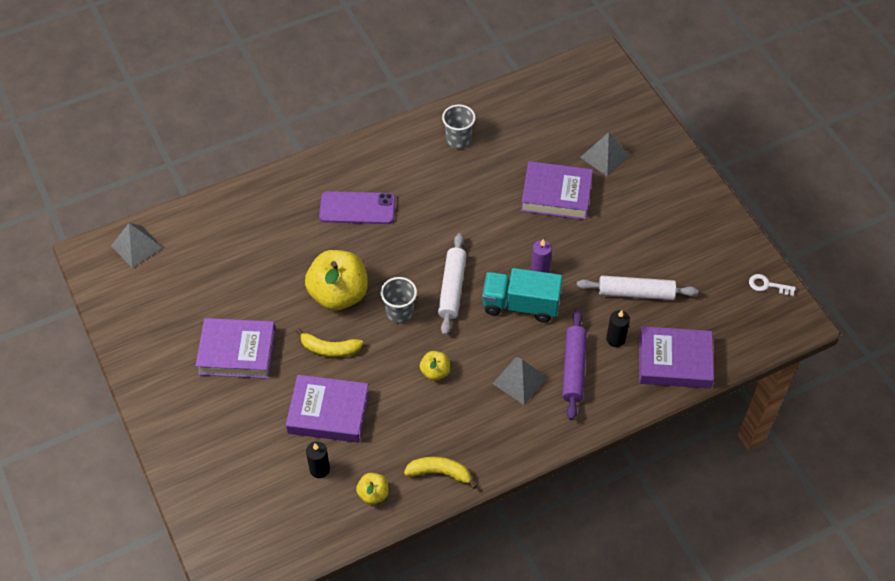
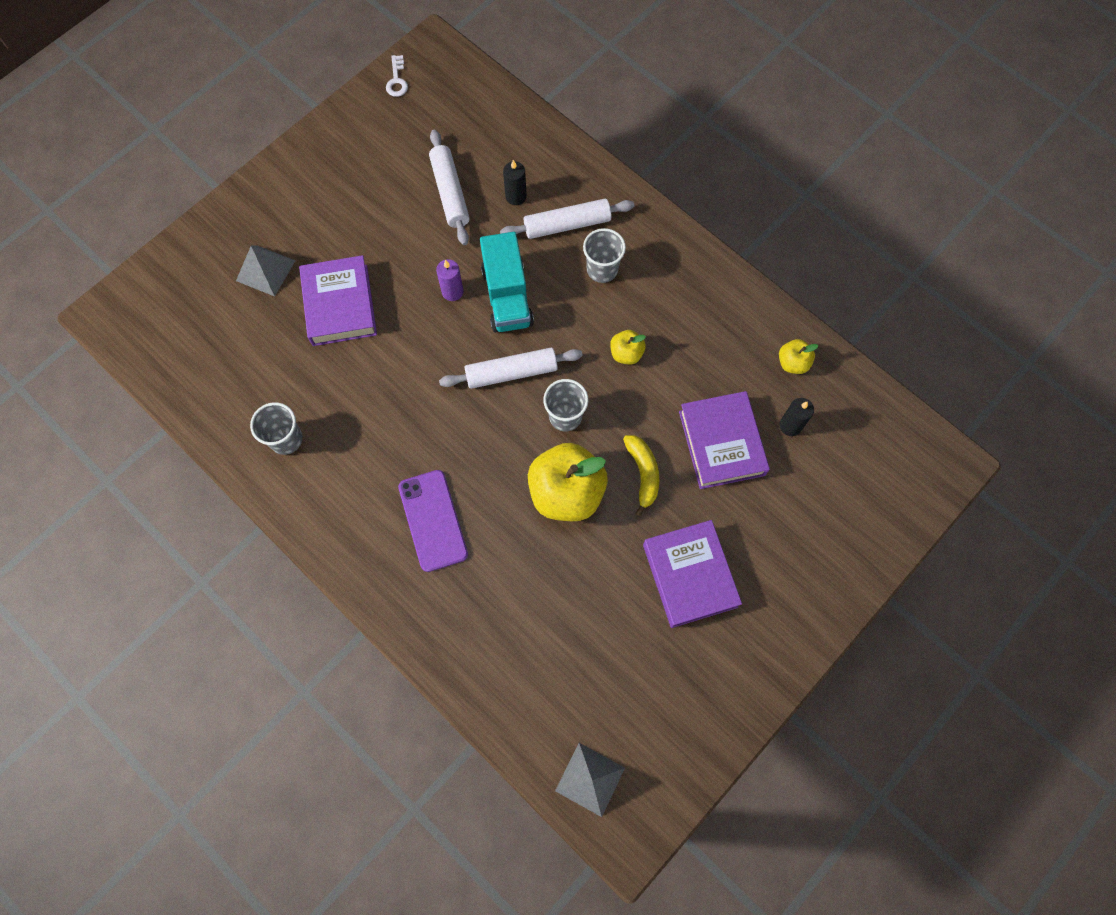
camera: 110 degrees left, 15 degrees up
yellow banana [404,457,477,489] -> none
grey pyramid [493,357,547,405] -> grey cup [583,228,626,283]
purple rolling pin [562,310,587,420] -> white rolling pin [500,199,634,239]
purple book [639,326,714,388] -> none

